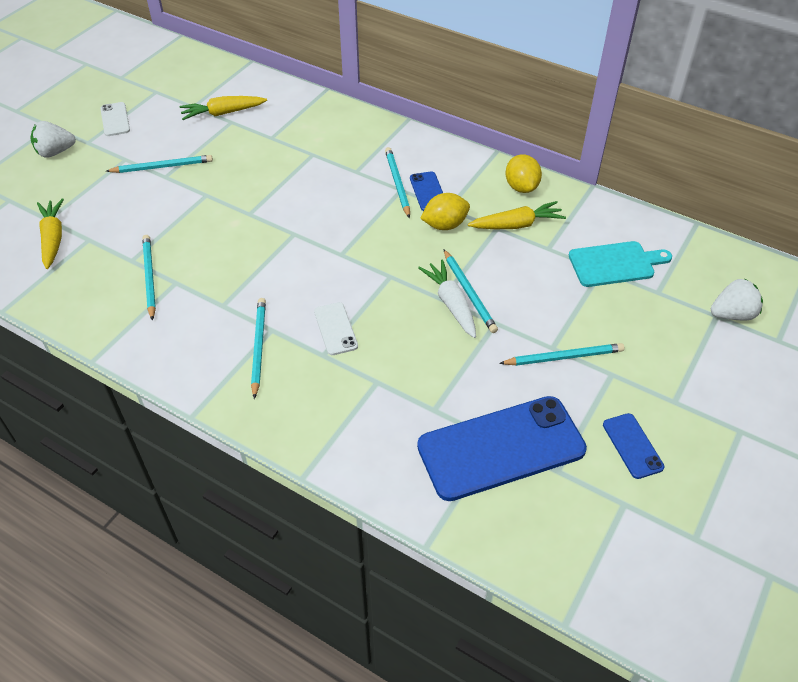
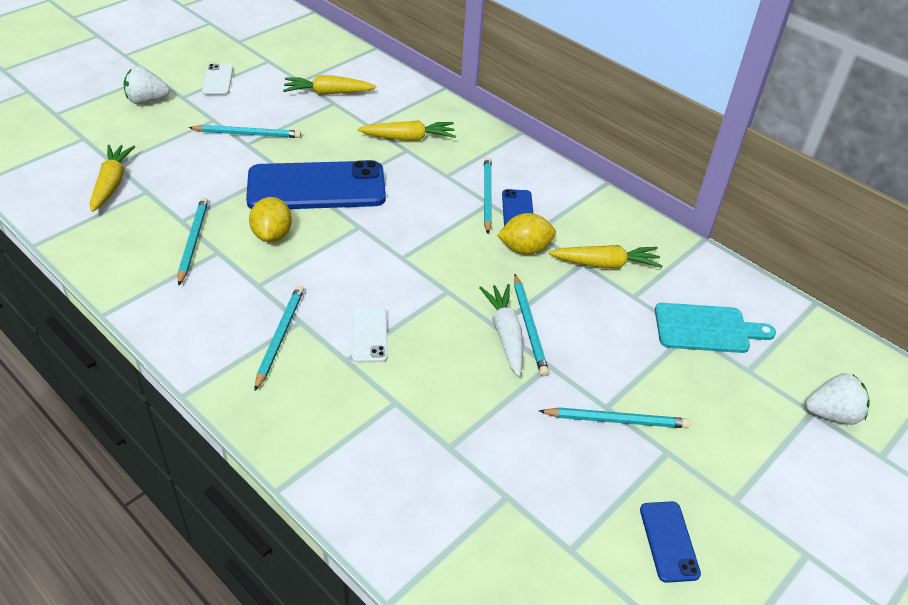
camera: 10 degrees right, 5 degrees down
blue phone [417,396,587,501] -> blue phone moved to [246,160,386,209]
yellow lemon [506,154,542,193] -> yellow lemon moved to [249,197,292,242]
none -> yellow carrot [358,120,456,141]

